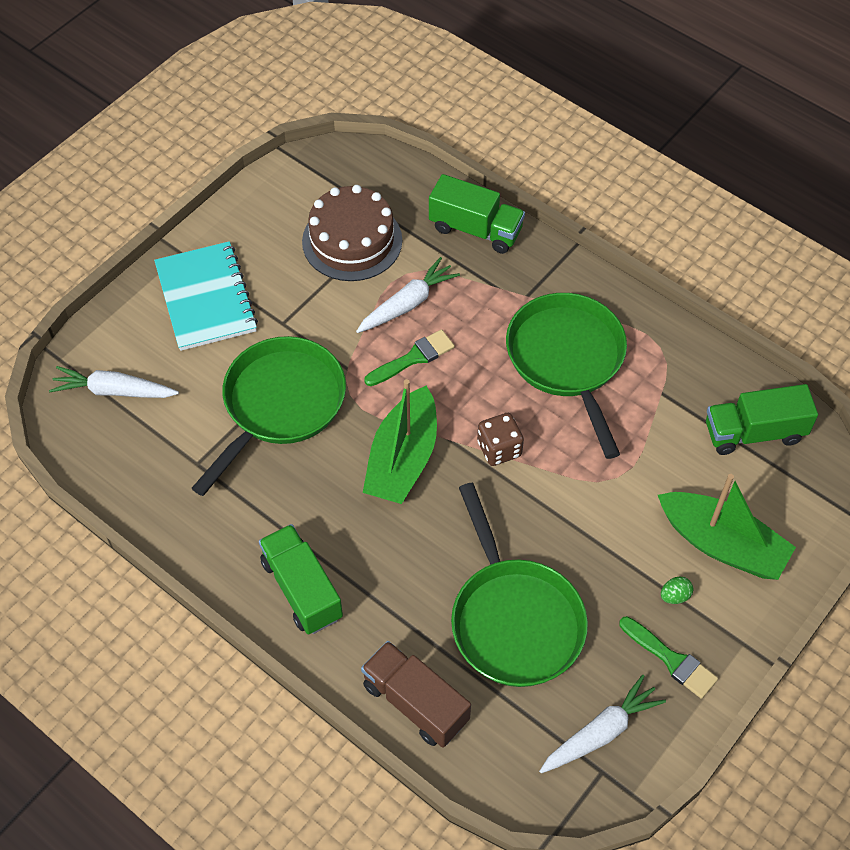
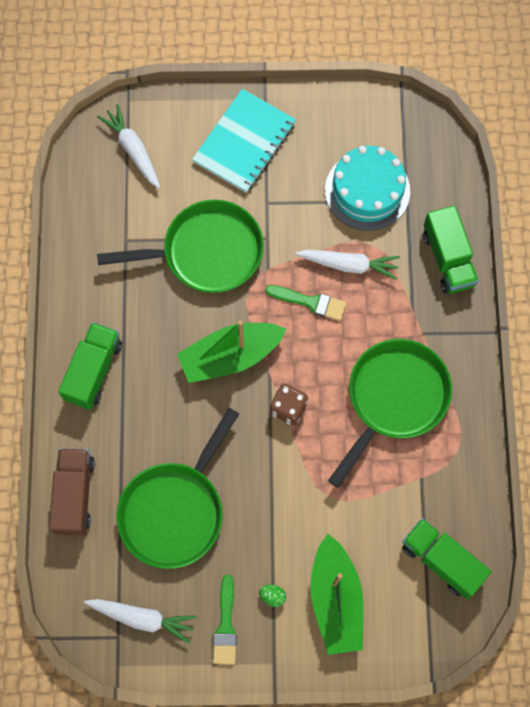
camera: 50 degrees right, 15 degrees up
brown cake [302,185,402,281] -> turquoise cake [325,146,410,231]

